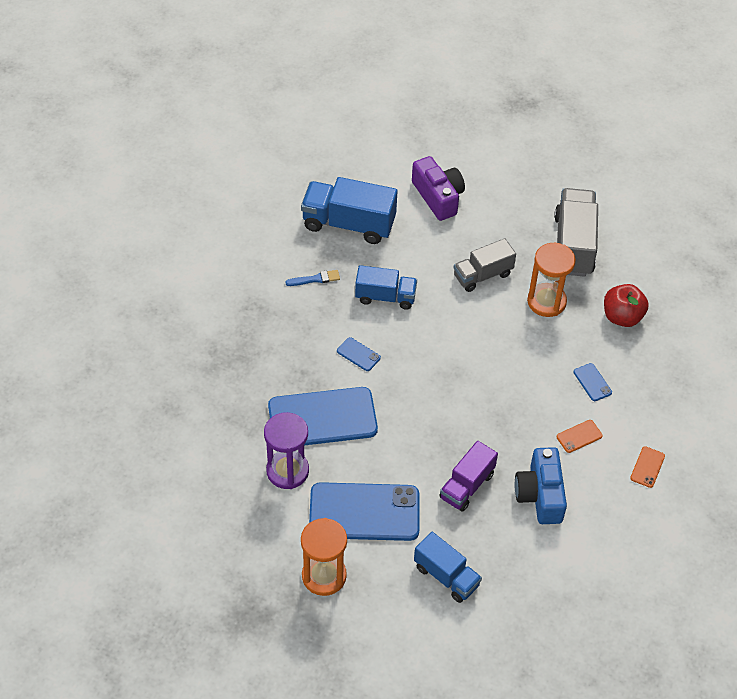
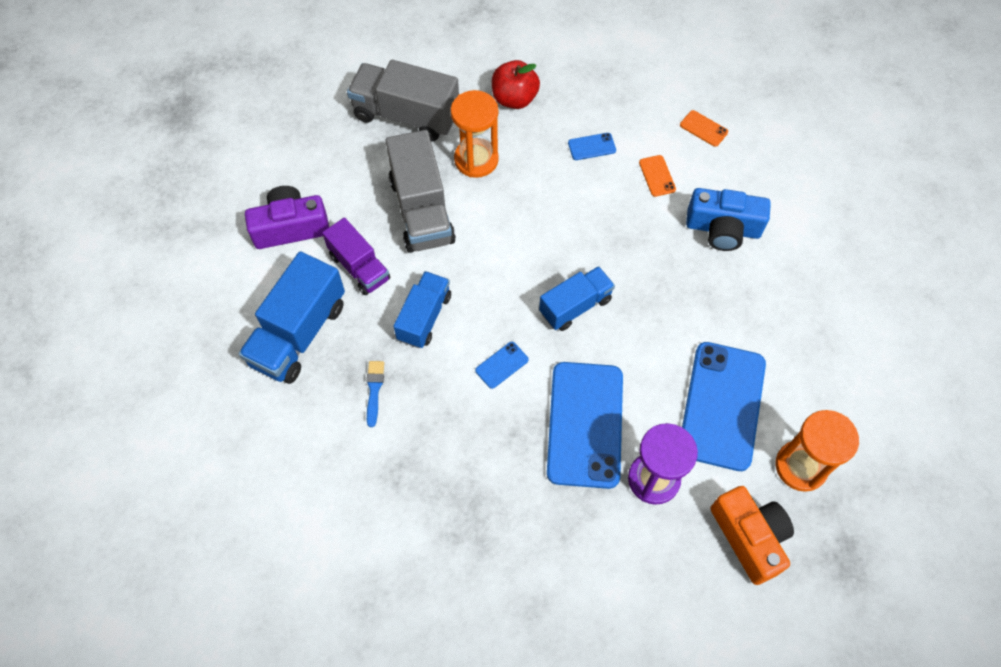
camera: 75 degrees left, 10 degrees up
blue truck [414,532,482,603] -> blue truck moved to [539,266,615,331]
purple truck [439,441,498,512] -> purple truck moved to [322,217,390,295]
grey truck [454,238,516,292] -> grey truck [386,130,456,253], size x1.57
none -> orange camera [710,486,794,585]

